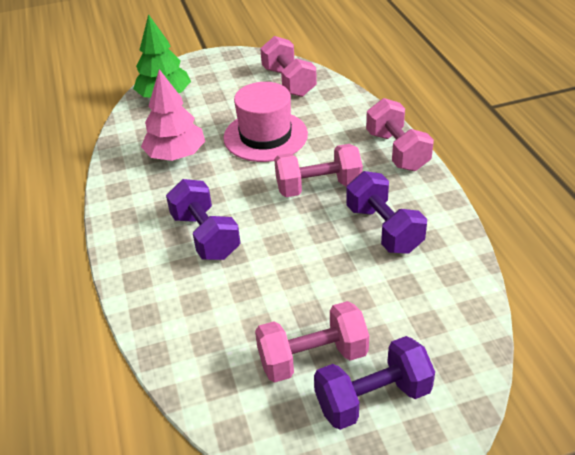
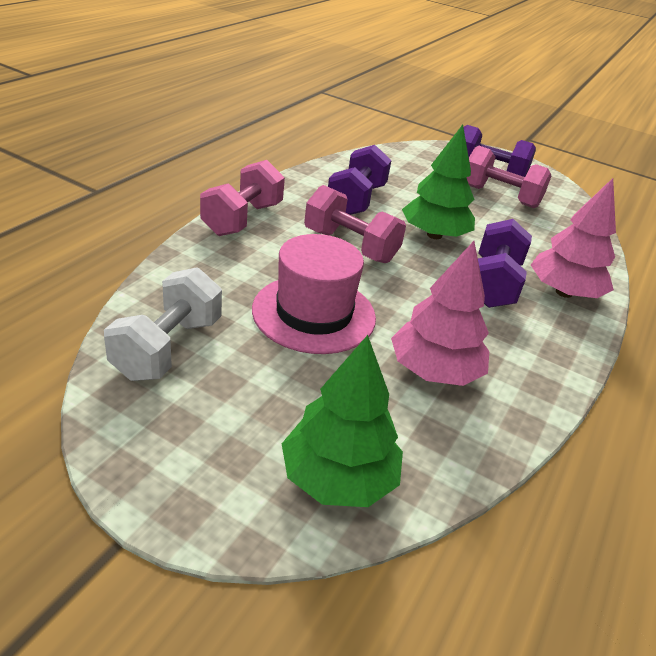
camera: 140 degrees left, 5 degrees down
pink dumbbell [260,36,317,97] -> white dumbbell [104,267,222,381]
none -> green tree [402,125,475,239]
none -> pink tree [531,178,616,298]

